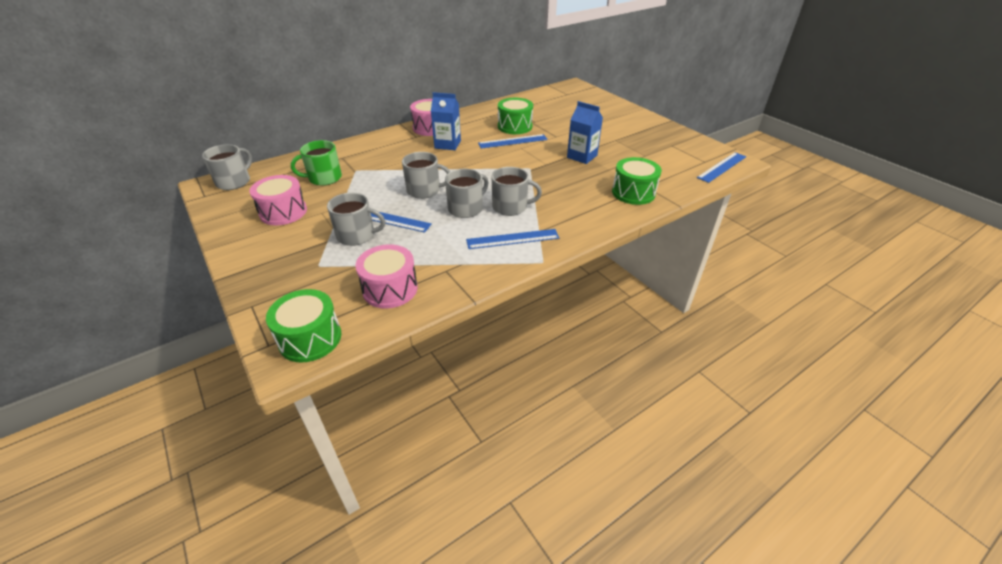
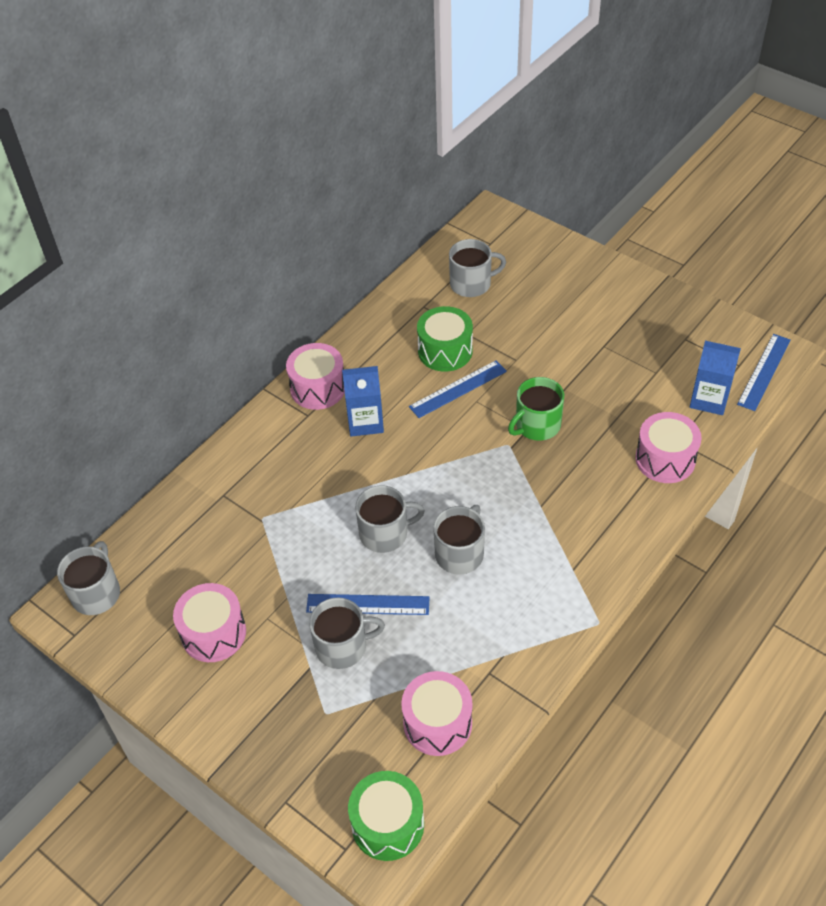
camera: 15 degrees left, 10 degrees up
green mug [291,140,342,186] -> green mug moved to [508,377,564,441]
blue ruler [466,229,559,249] -> none
grey mug [491,167,542,216] -> grey mug moved to [449,239,506,297]
blue carton [567,101,603,164] -> blue carton moved to [690,341,741,415]
green drum [612,157,662,205] -> pink drum [635,412,702,483]

